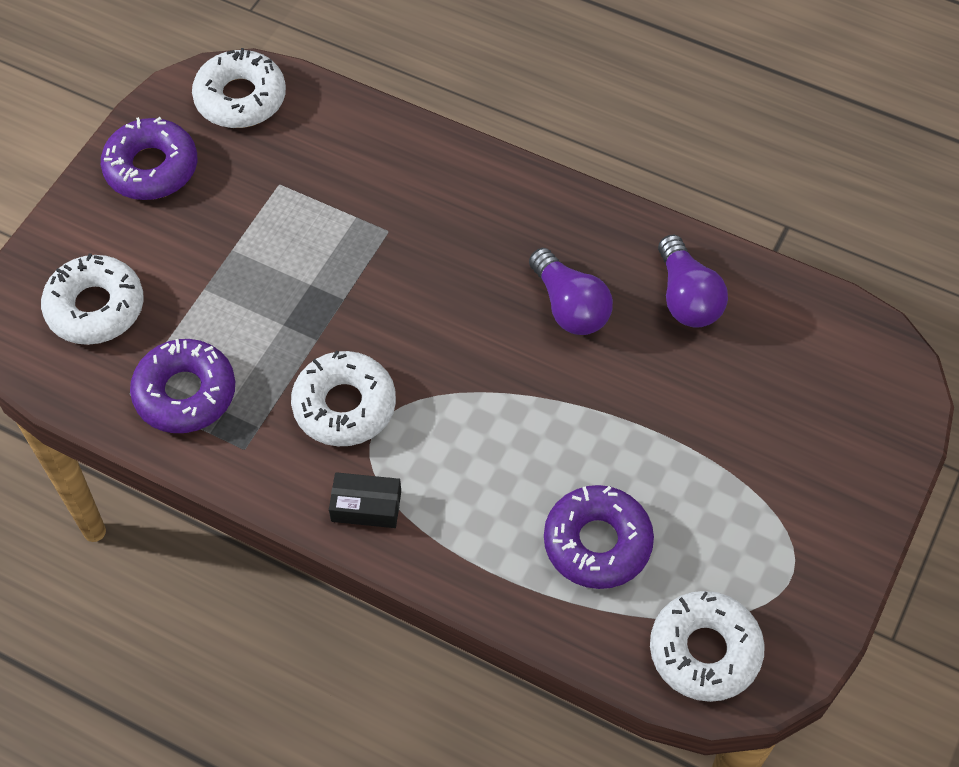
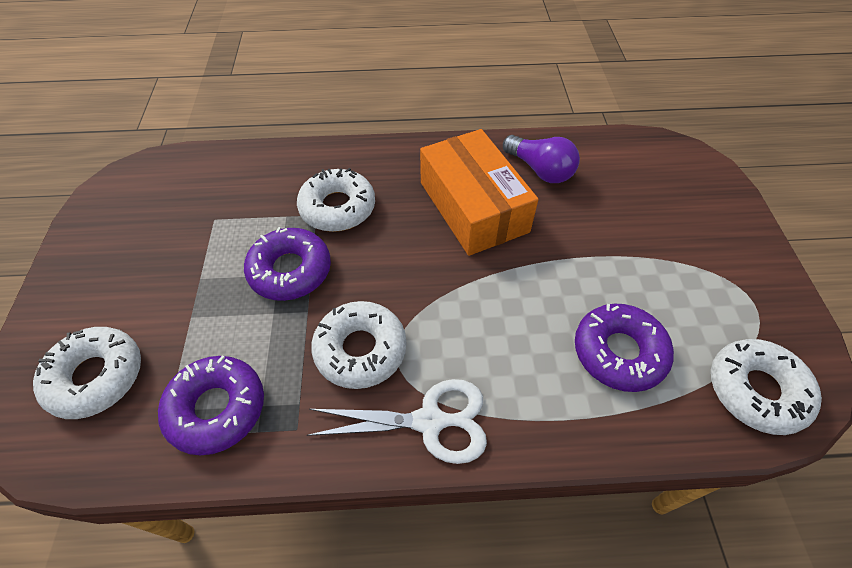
camera: 30 degrees left, 5 degrees down
purple donut [101,117,197,200] -> purple donut moved to [244,227,331,301]
white donut [192,48,286,128] -> white donut moved to [297,168,375,232]
black box [329,472,401,528] -> white scissors [307,379,487,464]
purple light bulb [529,248,613,335] -> orange box [420,129,539,256]

